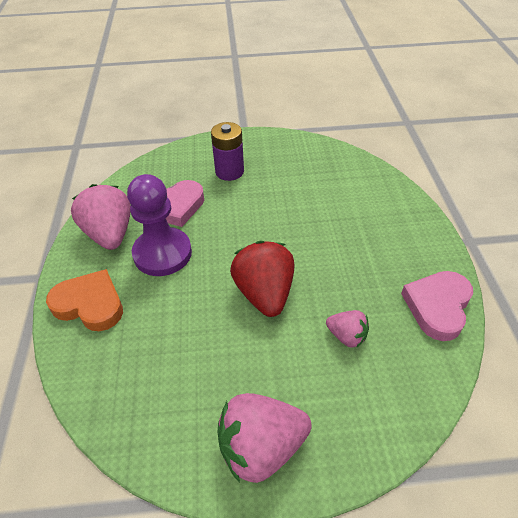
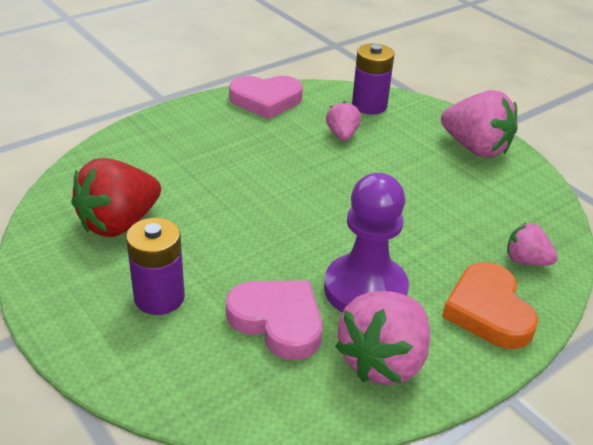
camera: 125 degrees left, 10 degrees down
red strawberry [230,241,294,317] -> red strawberry moved to [71,158,161,237]
none -> purple battery [352,44,394,114]
none -> pink strawberry [507,223,558,265]

